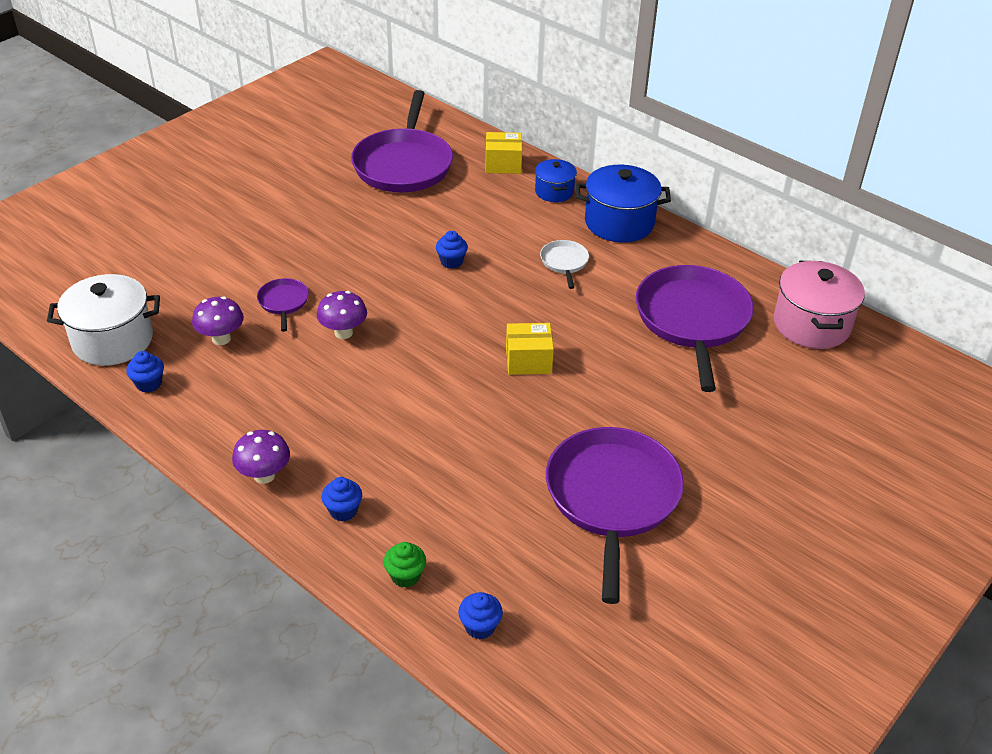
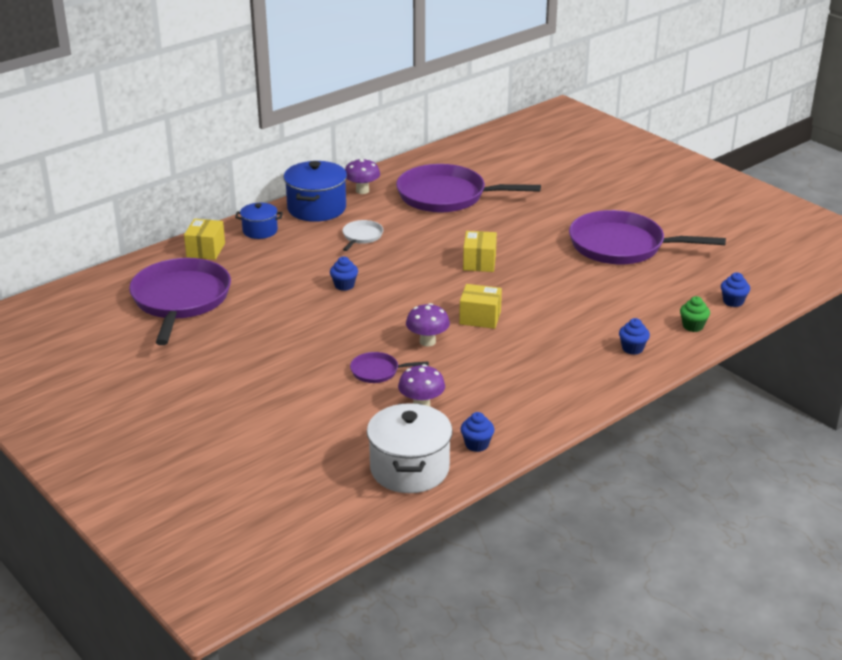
camera: 80 degrees left, 10 degrees down
purple mushroom [232,430,290,484] -> purple mushroom moved to [345,158,380,194]
purple pan [351,90,453,192] -> purple pan turned 105 degrees counterclockwise [129,258,231,345]
white pan [540,240,589,289] -> white pan turned 105 degrees clockwise [342,220,383,251]
pink pot [774,261,865,349] -> none
none -> yellow box [459,284,502,329]

